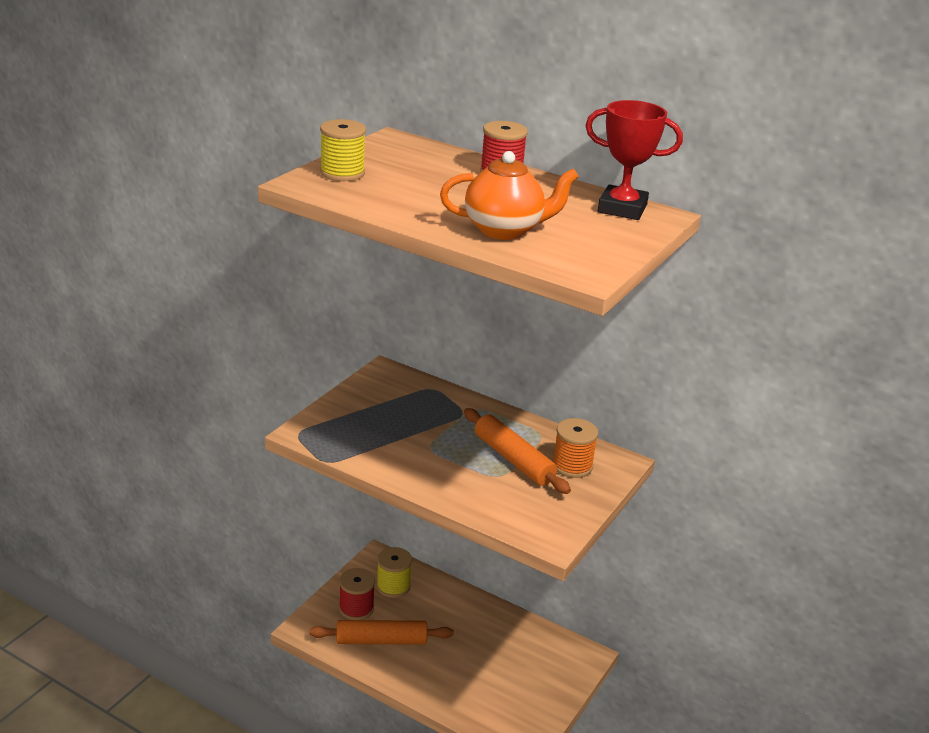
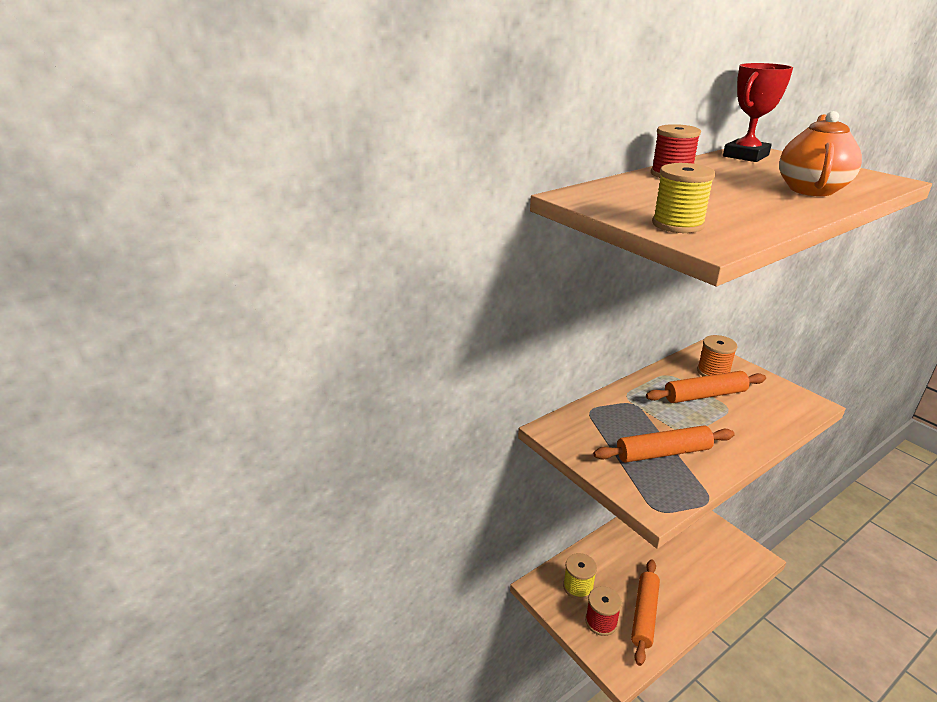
camera: 65 degrees left, 0 degrees up
none -> orange rolling pin [593,426,735,463]

